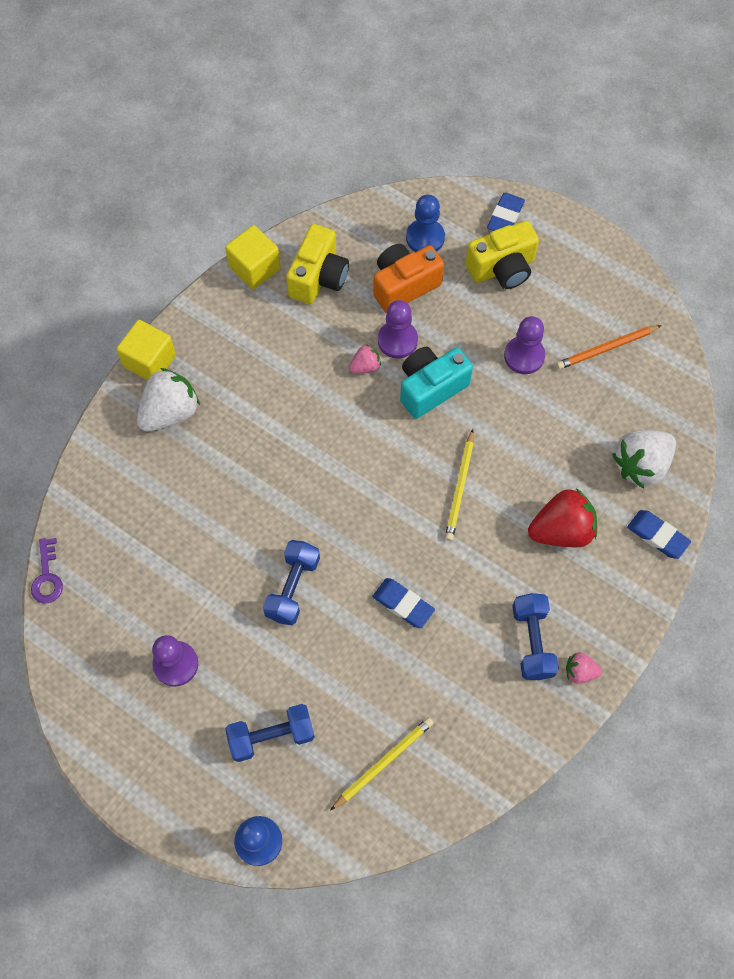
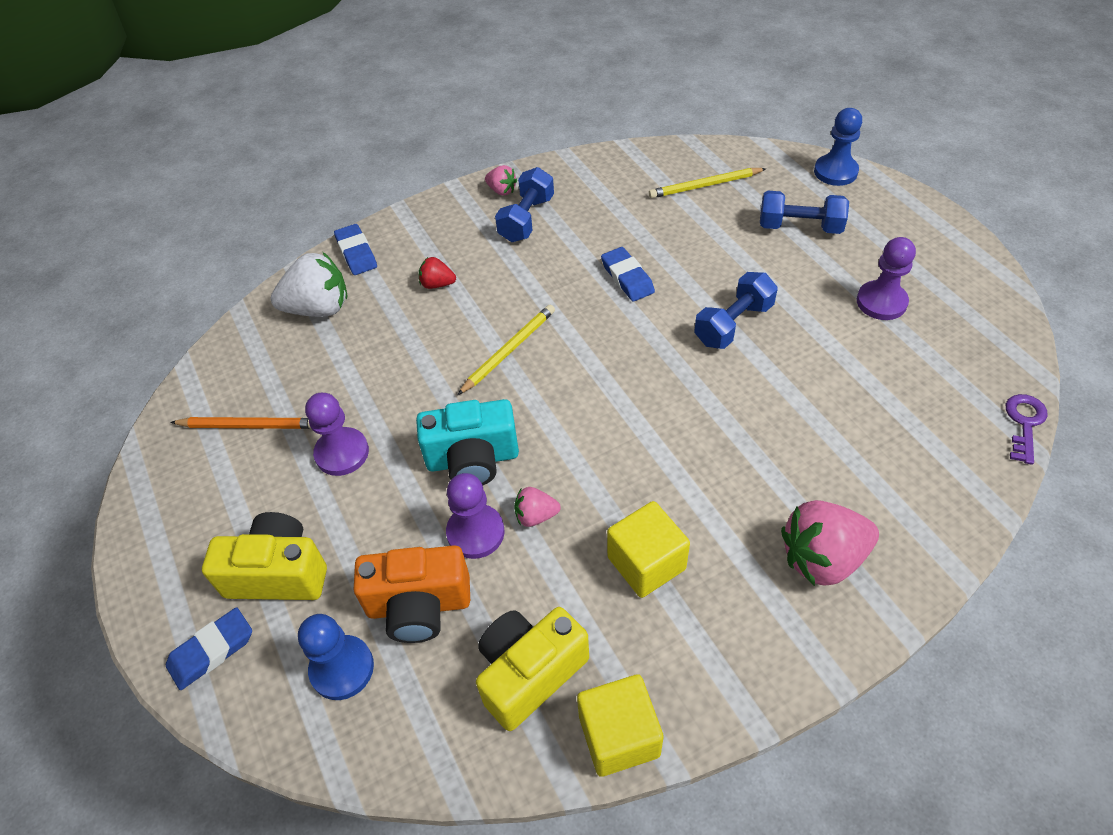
camera: 150 degrees left, 15 degrees down
yellow cube [117,320,176,380] -> yellow cube moved to [607,501,690,598]
white strawberry [137,368,200,432] -> pink strawberry [781,500,879,586]
red strawberry [528,488,597,547] -> red strawberry [419,257,456,289], size x0.51

